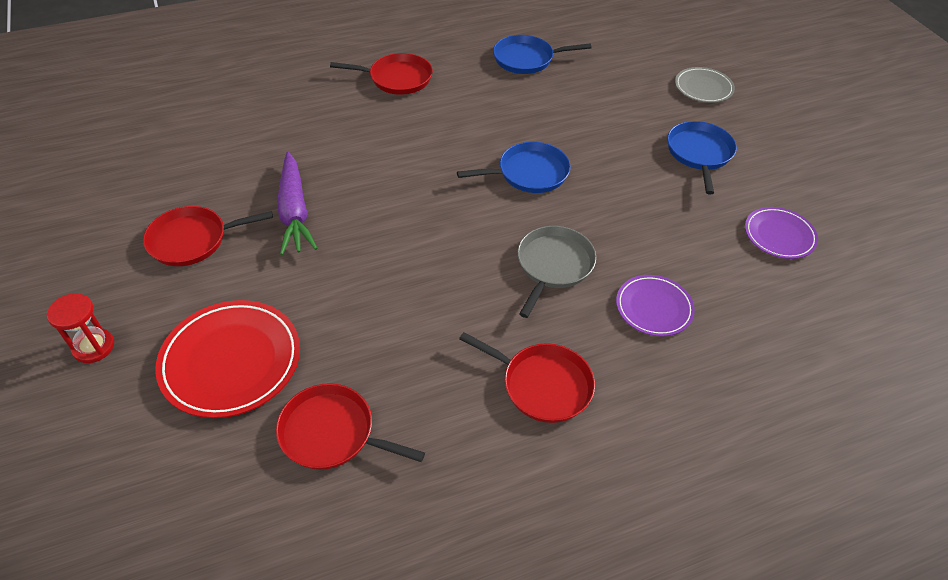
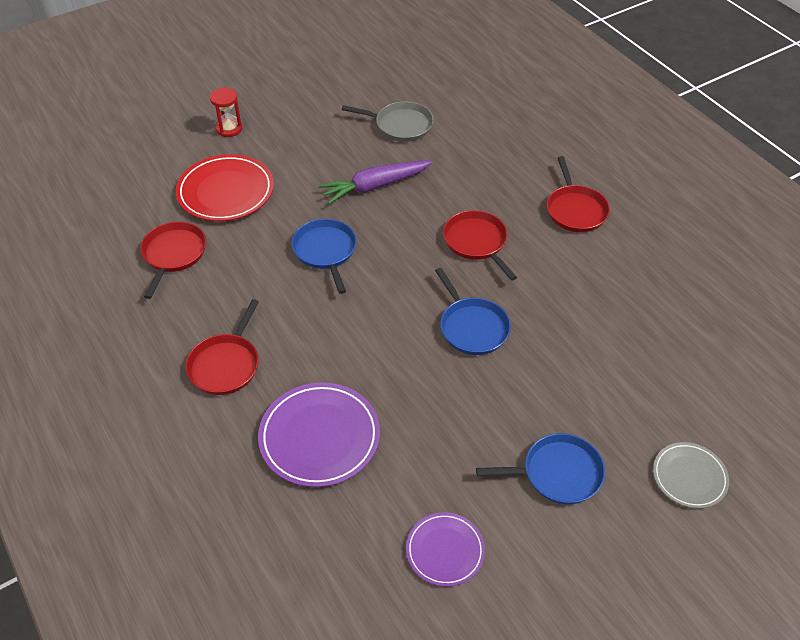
camera: 80 degrees right, 0 degrees up
red pan [143,206,273,266] -> red pan moved to [443,210,517,281]
blue pan [493,35,592,74] -> blue pan moved to [291,219,357,294]
grey pan [517,226,596,318] -> grey pan moved to [342,101,434,142]
purple plate [616,275,695,336] -> purple plate [258,382,380,487], size x1.68

